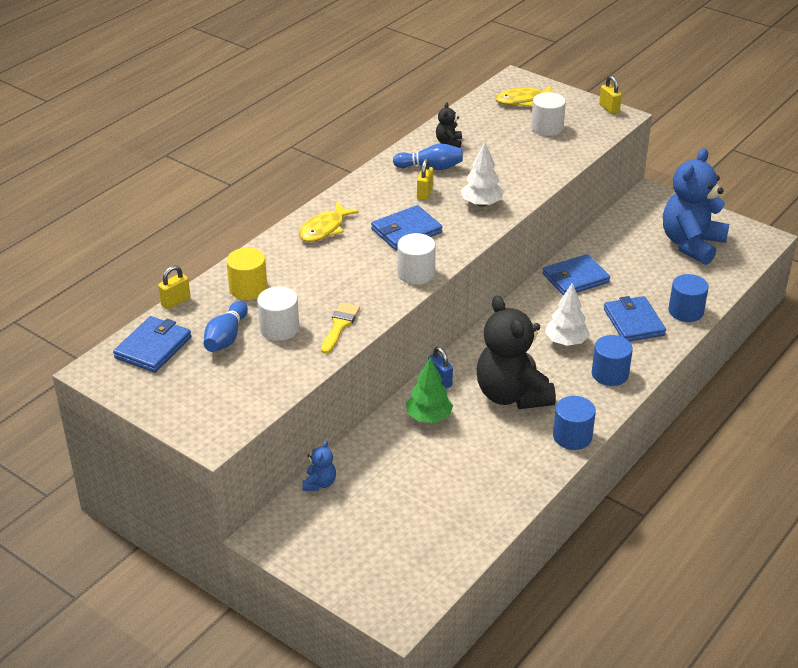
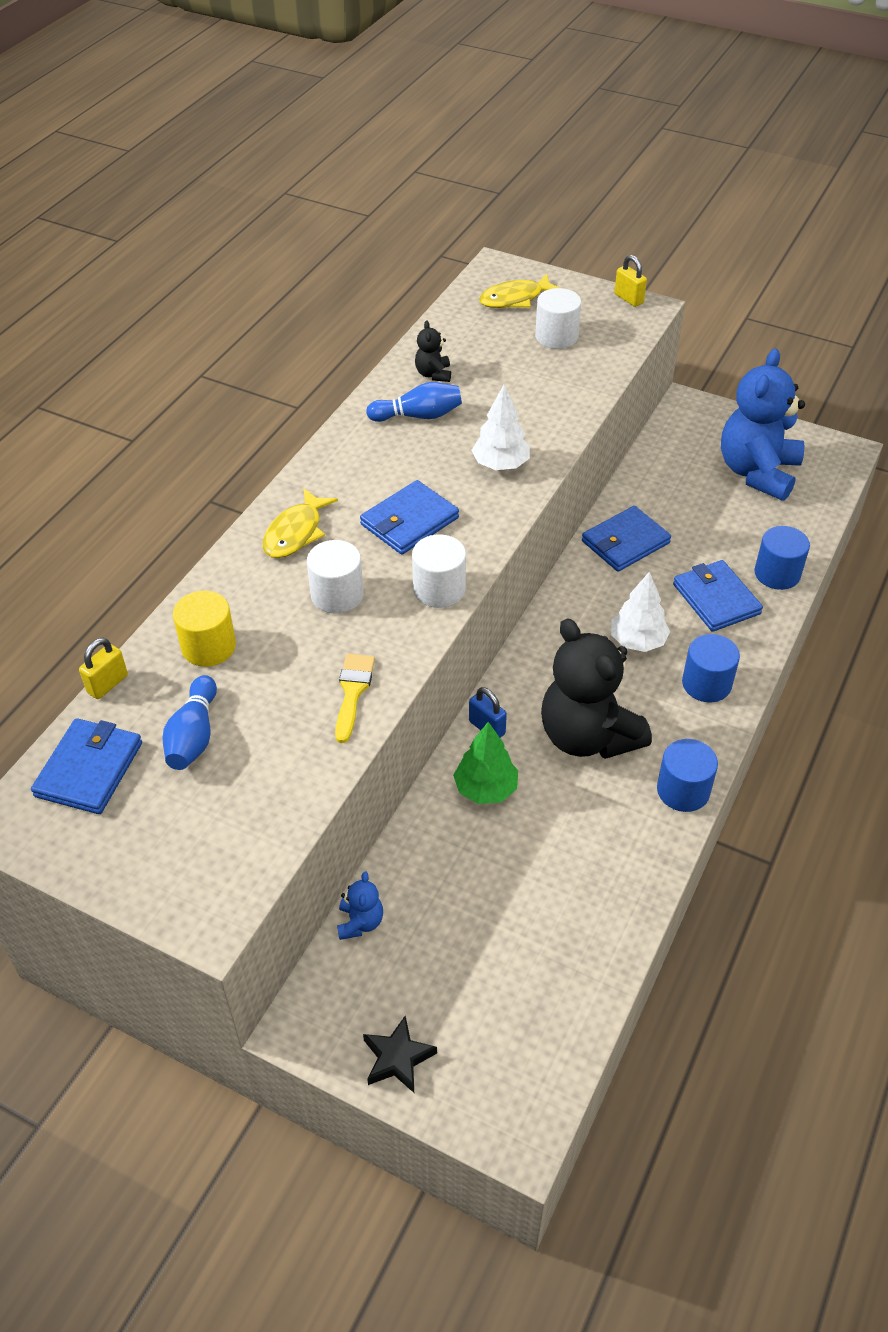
camera: 10 degrees left, 10 degrees up
white cylinder [257,287,299,341] -> white cylinder moved to [307,540,364,614]
yellow padlock [417,158,433,200] -> none
none -> black star [363,1016,437,1093]

